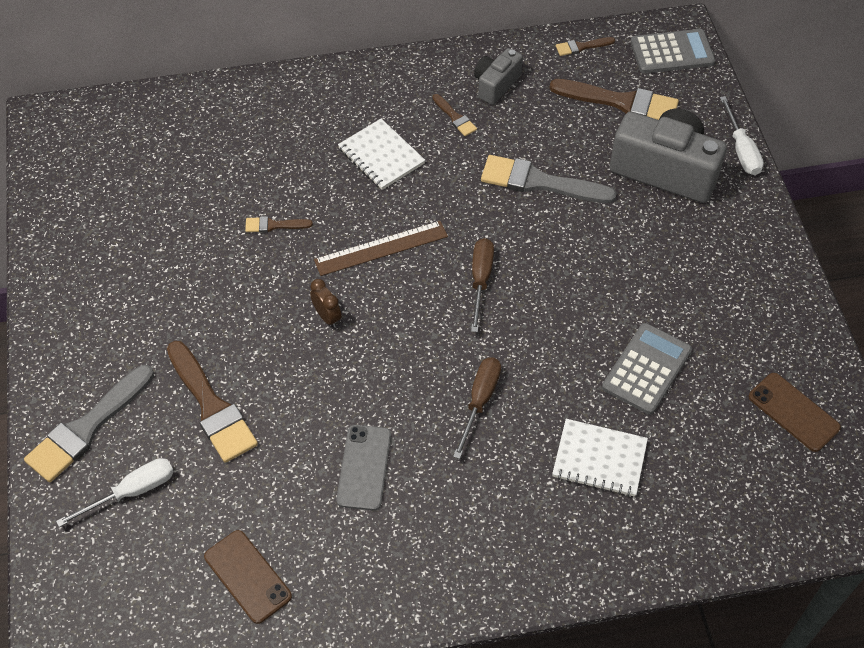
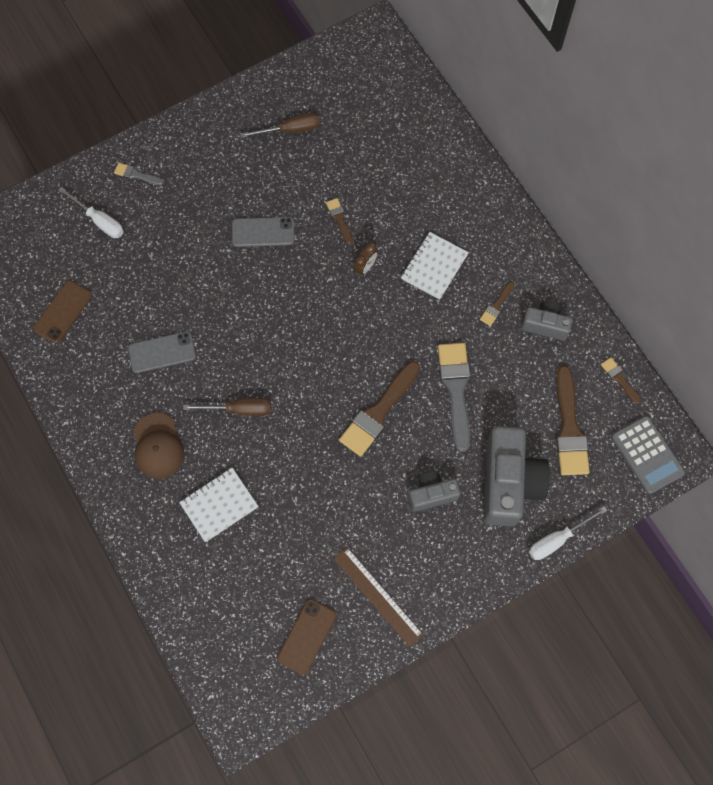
camera: 70 degrees right, 15 degrees up
grey brush [24,365,154,482] -> grey brush [114,163,164,185], size x0.48
brown brush [167,341,258,463] -> brown brush moved to [339,361,420,457]
brown clock [310,279,342,328] -> brown clock moved to [354,242,378,276]
brown ruler [314,221,448,276] -> brown ruler moved to [334,547,423,647]
brown screwdriver [471,238,494,332] -> brown screwdriver moved to [241,113,320,138]
white notebook [552,419,648,497] -> white notebook turned 60 degrees clockwise [179,468,258,542]
grey calculator [602,323,692,415] -> none
none -> brown cap [133,413,185,479]
none -> grey phone [232,217,294,247]
none -> grey camera [408,471,460,512]

